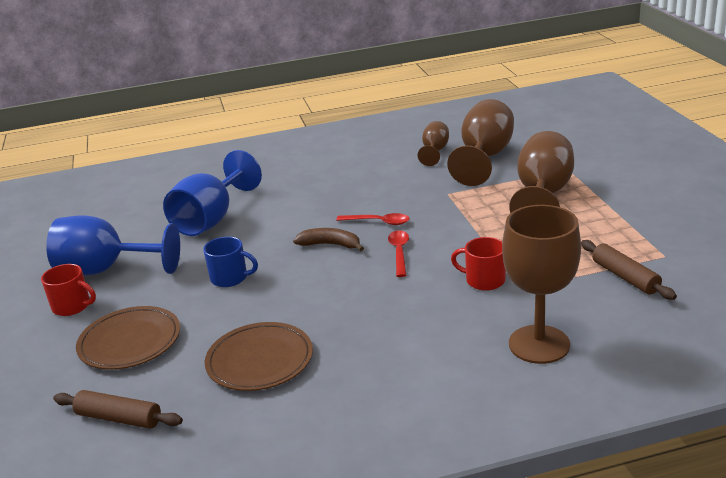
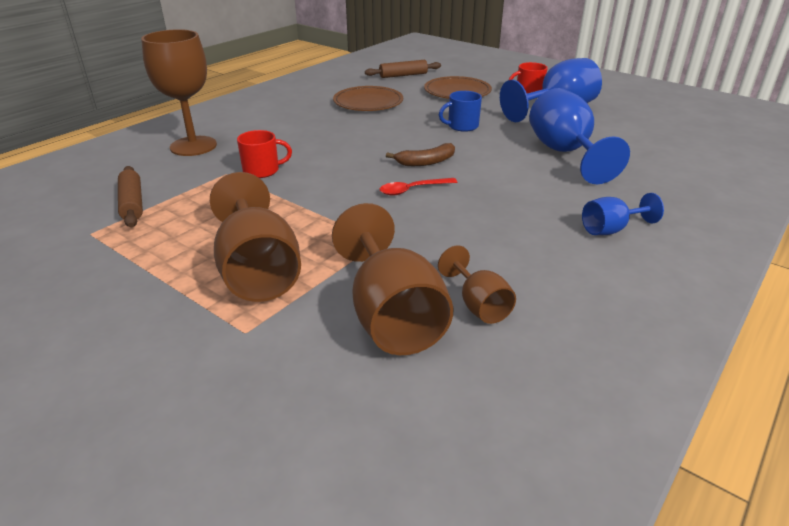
camera: 140 degrees right, 5 degrees up
red spoon [388,230,409,277] -> none
brown rolling pin [581,240,677,300] -> brown rolling pin turned 45 degrees clockwise [118,166,143,227]
none -> blue goblet [582,193,664,235]

